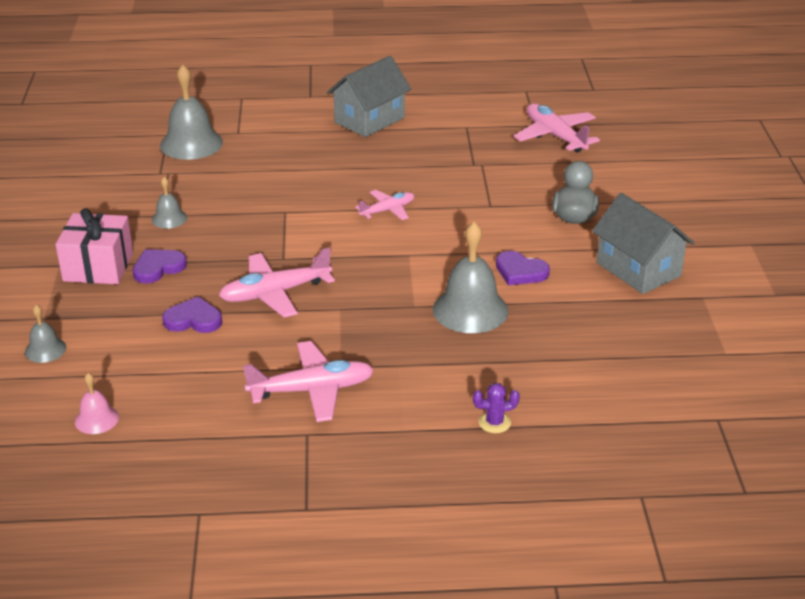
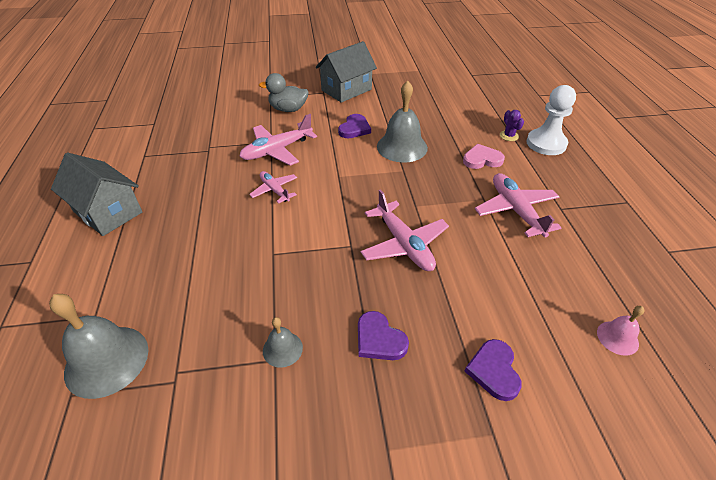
camera: 95 degrees left, 10 degrees up
grey bell [25,305,66,363] -> none
pink gift [56,208,133,284] -> none
purple heart [162,296,222,333] -> purple heart moved to [465,339,522,401]
pink plane [514,103,600,153] -> pink plane moved to [239,114,317,166]
none -> pink heart [463,144,505,169]
none -> white pawn [527,85,576,155]

